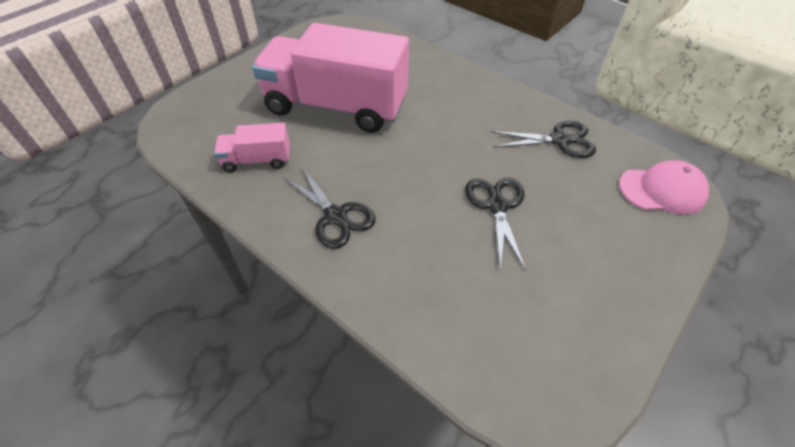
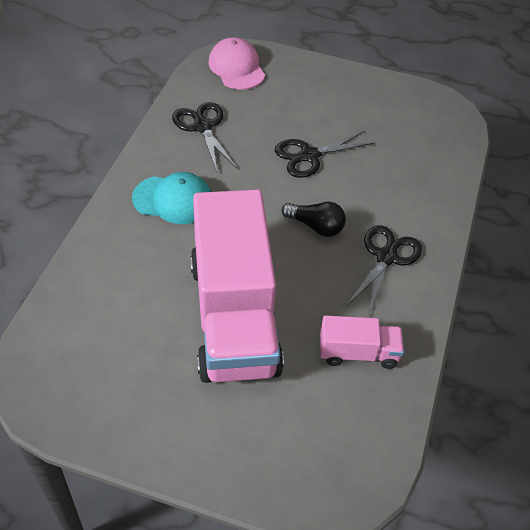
camera: 115 degrees left, 0 degrees up
pink truck [214,123,290,172] -> pink truck turned 60 degrees counterclockwise [320,315,404,369]
none -> turquoise cap [132,172,211,224]
none -> black light bulb [281,202,346,237]

